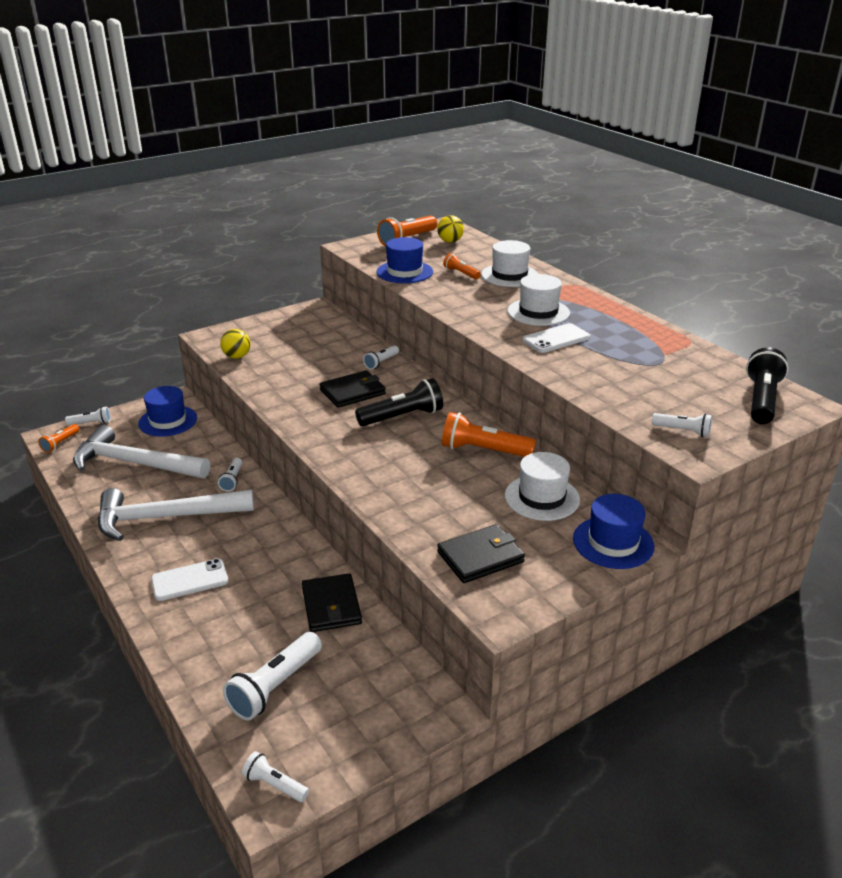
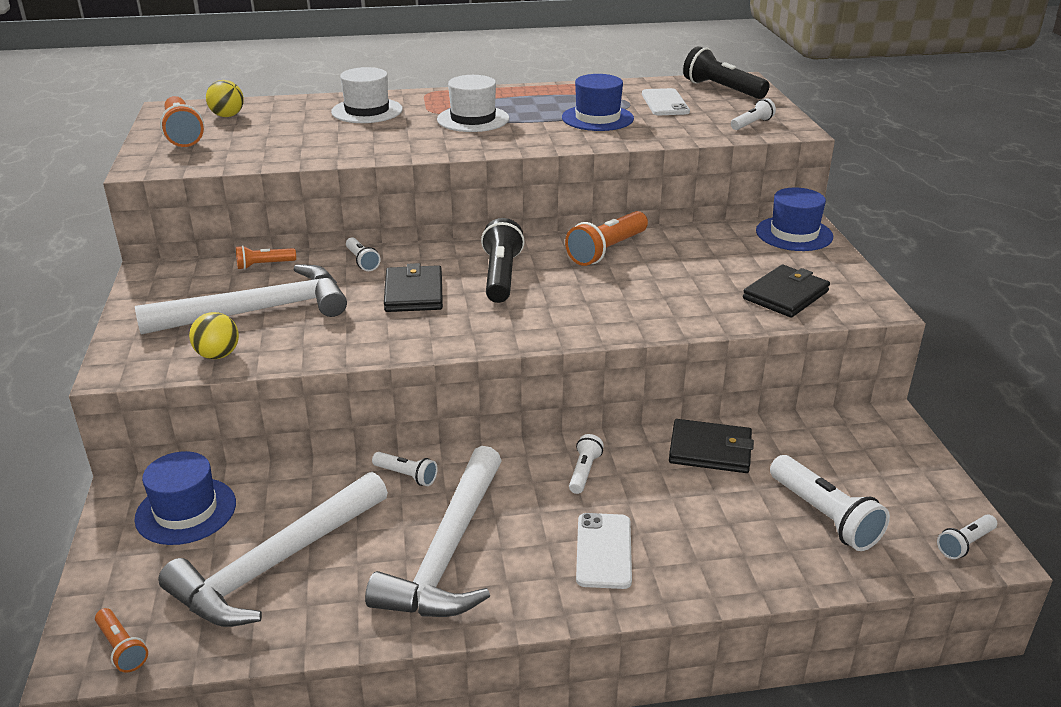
camera: 65 degrees left, 0 degrees up
white flashlight [65,407,111,425] -> white flashlight moved to [569,434,604,494]
blue hat [377,237,433,283] -> blue hat moved to [562,74,634,131]
black wallet [437,524,525,583] -> black wallet turned 45 degrees clockwise [743,265,830,318]
orange flashlight [443,253,481,279] -> orange flashlight moved to [236,245,296,270]
white hat [505,452,580,521] -> none
white phone [522,323,590,353] -> white phone moved to [642,88,690,115]
none -> white hammer [135,264,347,335]

